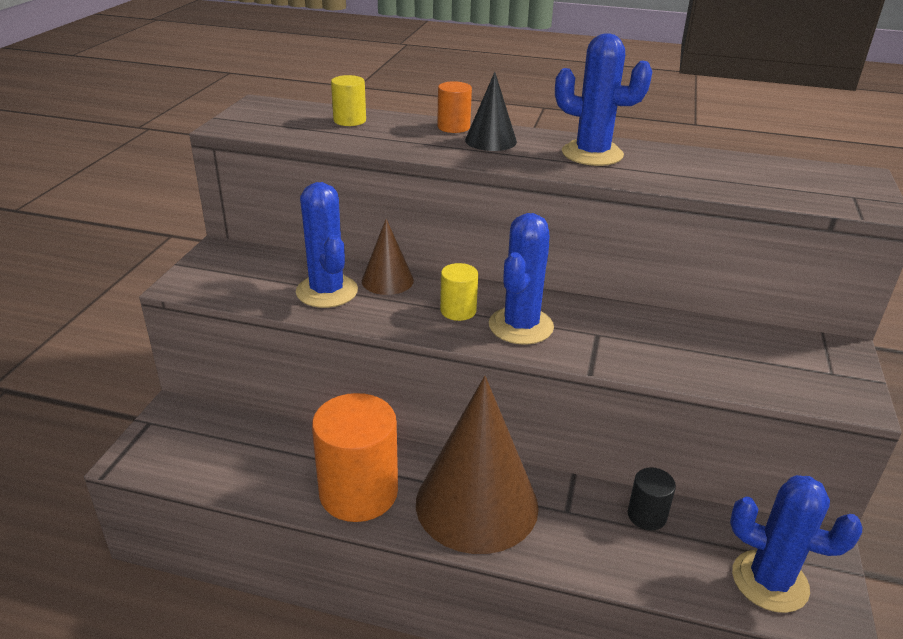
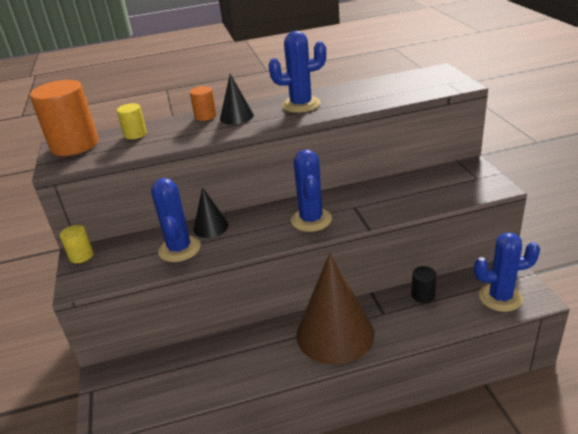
camera: 25 degrees left, 0 degrees up
blue cactus [296,182,358,308] -> blue cactus turned 45 degrees clockwise [151,178,201,262]
orange cylinder [312,393,398,522] -> orange cylinder moved to [30,80,98,156]
brown cone [362,219,414,295] -> black cone [193,187,228,238]
yellow cylinder [440,263,478,321] -> yellow cylinder moved to [60,225,94,263]

